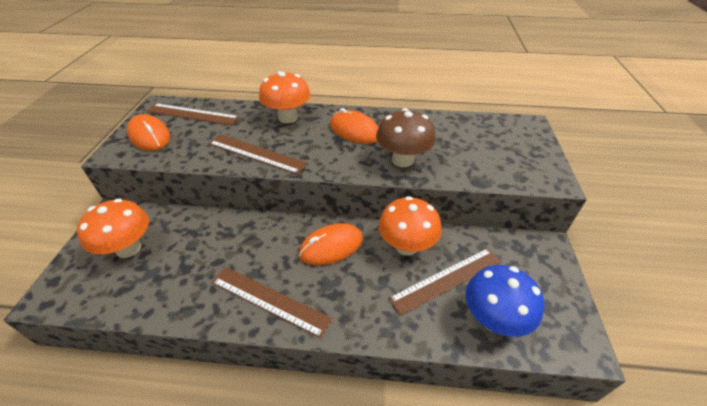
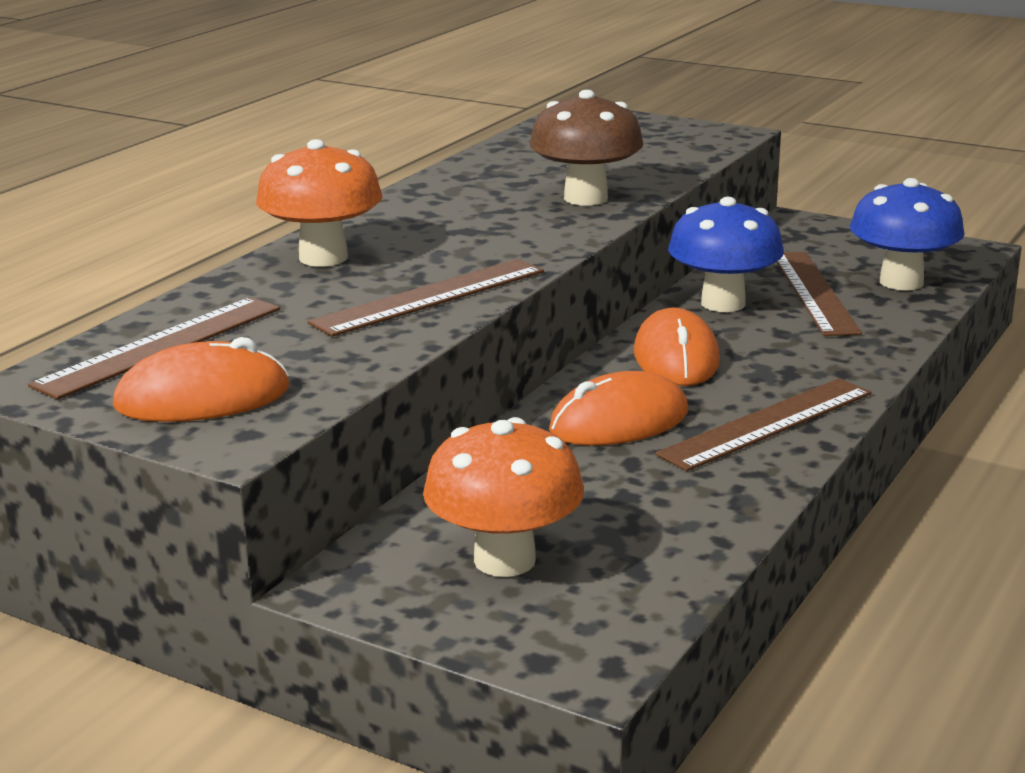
camera: 65 degrees left, 20 degrees down
orange mouse [330,108,378,144] -> orange mouse moved to [549,371,688,446]
orange mushroom [378,196,441,256] -> blue mushroom [668,197,784,312]

